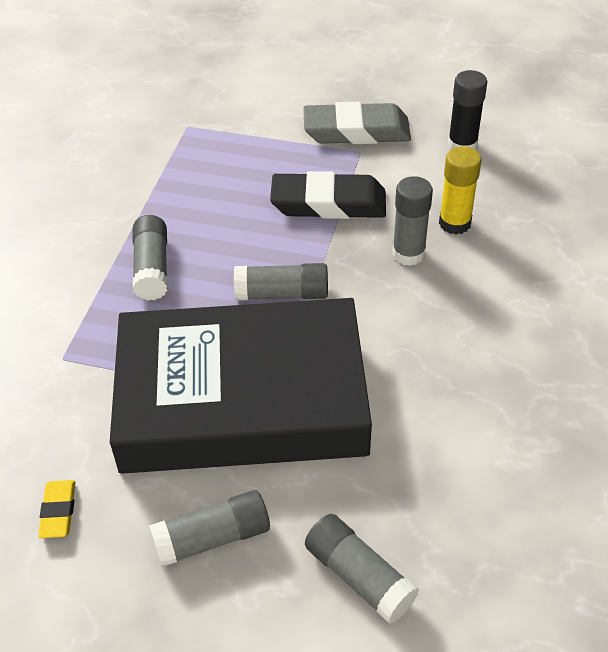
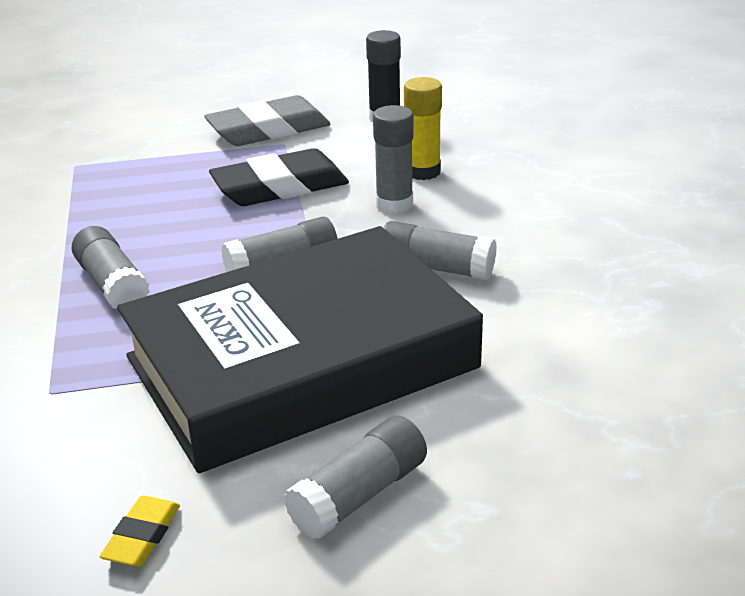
camera: 25 degrees left, 15 degrees down
yellow eraser [38,480,76,538] -> yellow eraser turned 45 degrees clockwise [99,496,180,567]
grey glue stick [305,514,419,624] -> grey glue stick moved to [384,221,497,280]

